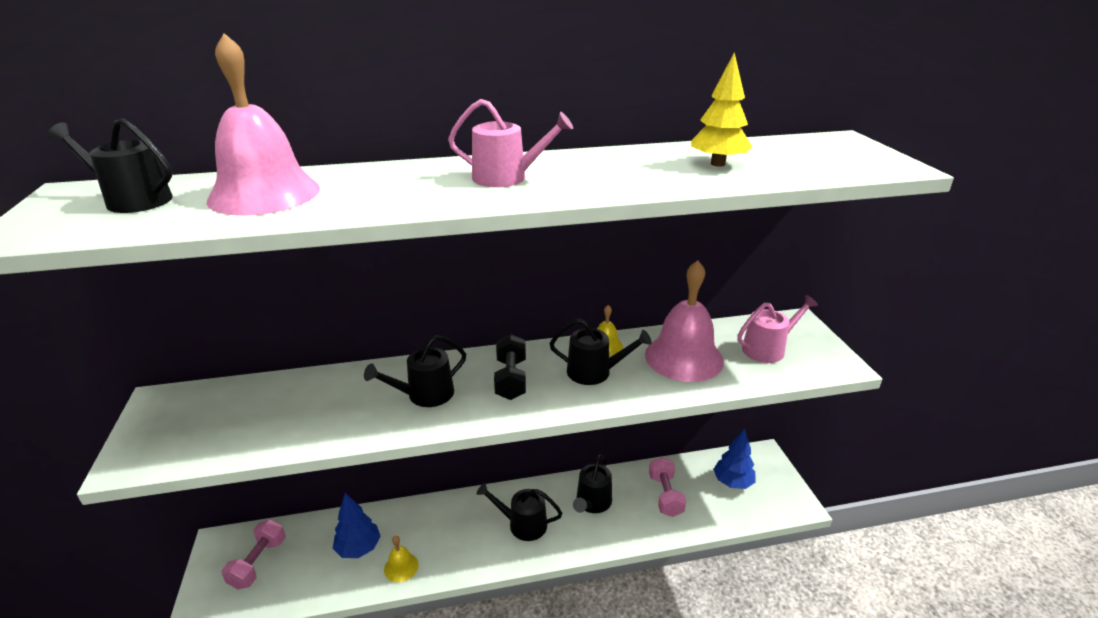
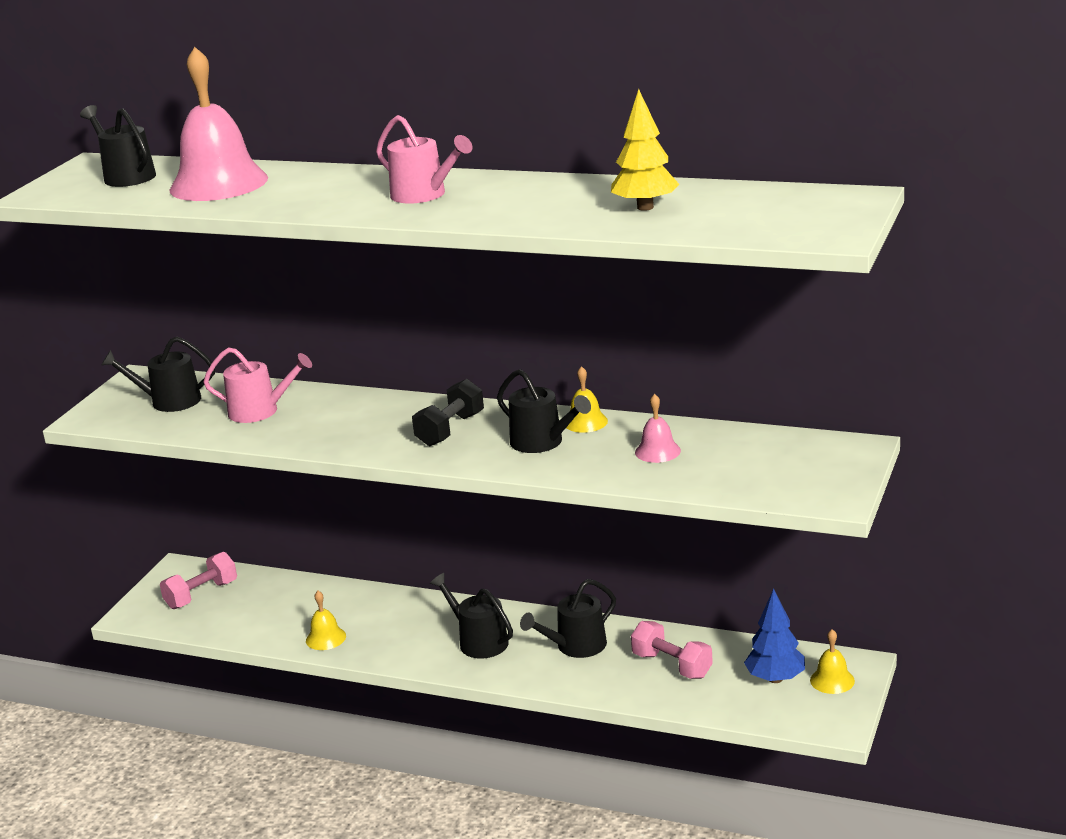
camera: 35 degrees right, 5 degrees down
blue tree [333,493,381,558] -> none
black watering can [364,335,466,407] -> black watering can moved to [101,336,215,412]
pink bell [645,260,724,382] -> pink bell [635,394,681,463], size x0.45
pink dumbbell [649,457,686,517] -> pink dumbbell turned 75 degrees counterclockwise [631,621,713,679]
pink watering can [737,295,818,363] -> pink watering can moved to [203,347,312,423]
none -> yellow bell [810,629,855,694]

